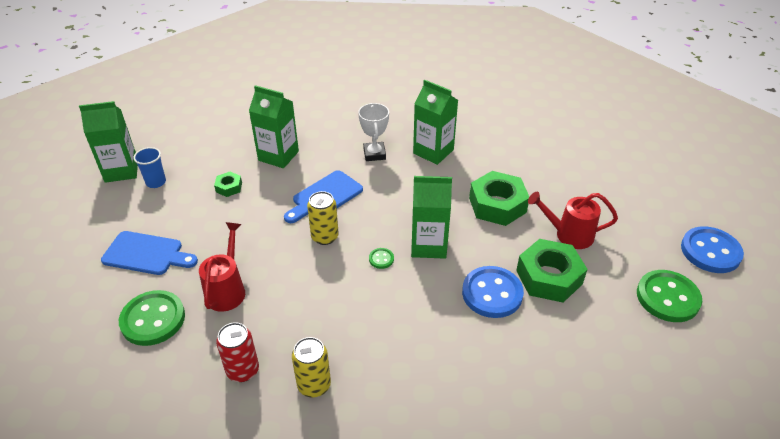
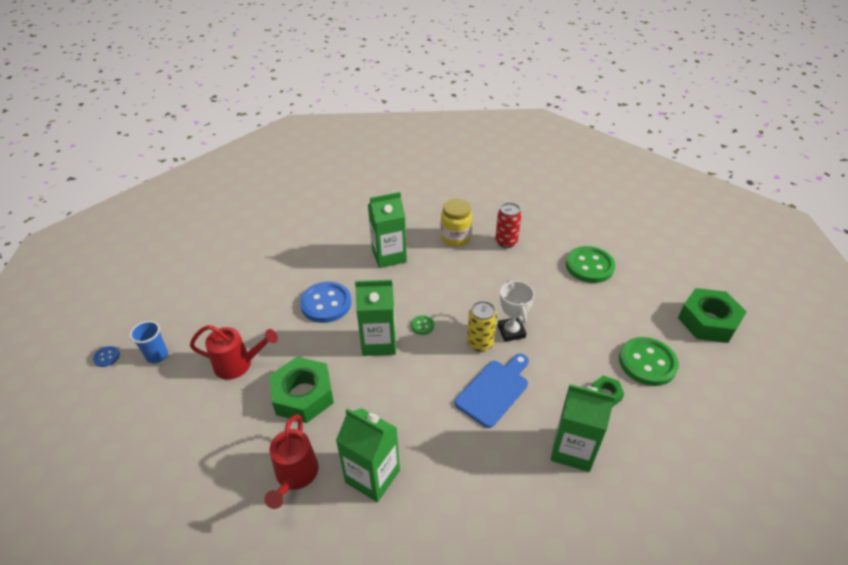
camera: 175 degrees right, 0 degrees up
green carton [79,101,138,183] -> green carton moved to [368,192,407,268]
blue cutting board [101,231,198,275] -> none
blue cup [133,147,166,188] -> blue cup moved to [130,321,168,363]
red watering can [199,222,245,312] -> red watering can moved to [264,415,318,509]
yellow can [292,337,331,398] -> yellow jar [441,199,472,247]
white trophy [358,103,389,161] -> white trophy moved to [498,280,534,342]
green nut [516,239,588,303] -> green nut moved to [678,288,746,343]
green button [637,270,702,322] -> green button moved to [619,337,679,386]
blue button [681,226,744,273] -> blue button [93,346,120,367], size x0.44

